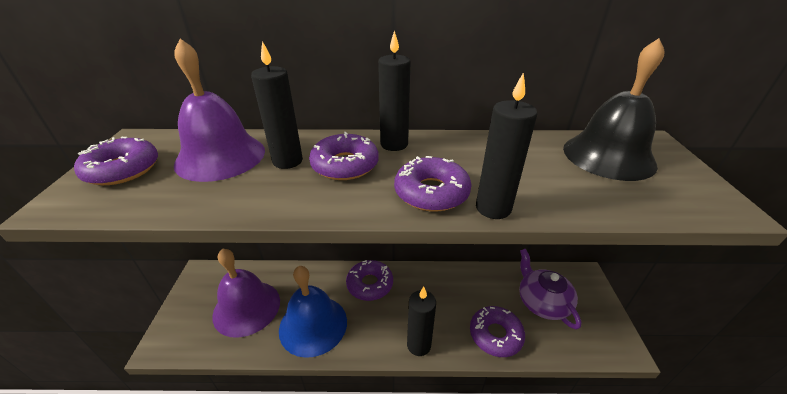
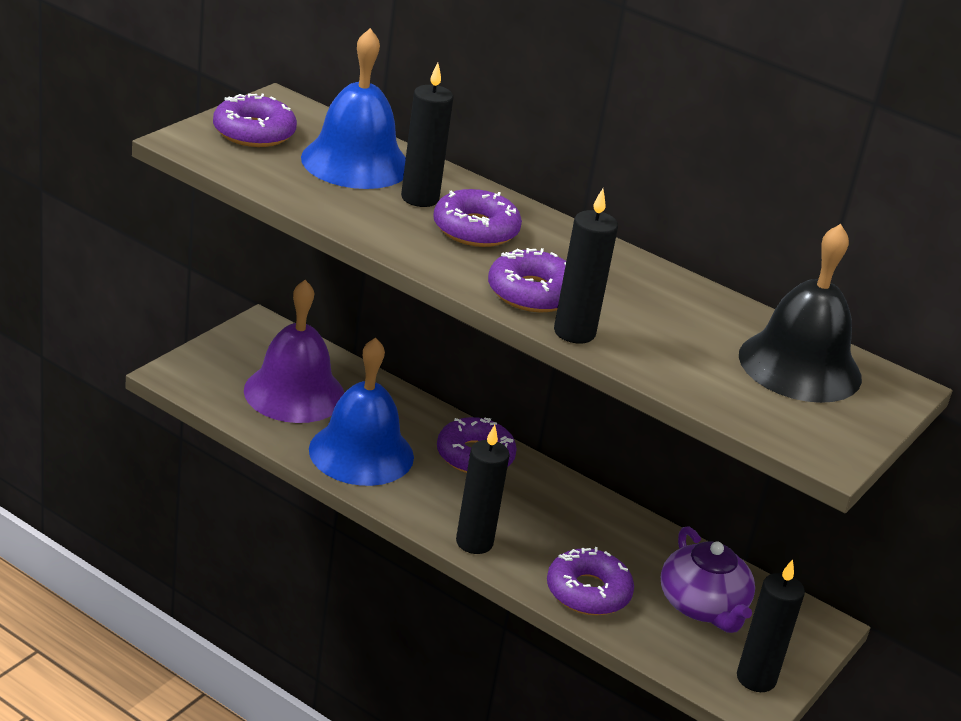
camera: 30 degrees right, 5 degrees down
purple bell [174,38,265,182] -> blue bell [301,28,406,189]
black candle [378,30,411,151] -> black candle moved to [737,559,805,692]
purple teapot [519,249,581,330] -> purple teapot turned 150 degrees clockwise [661,526,755,633]

